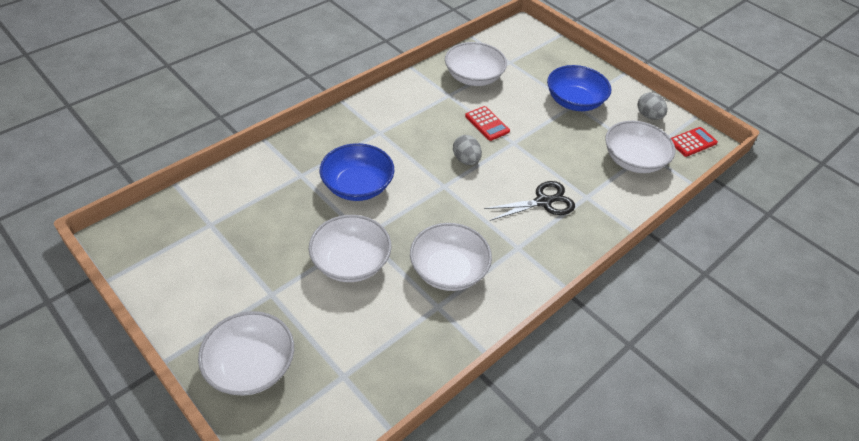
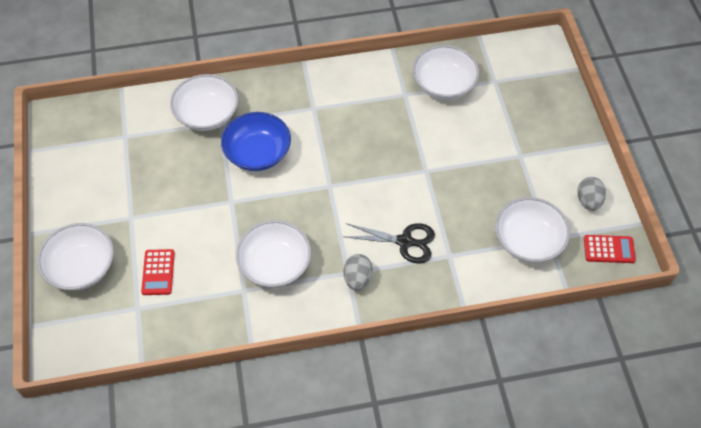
camera: 35 degrees right, 10 degrees up
white bowl [309,215,391,282] -> white bowl moved to [170,74,238,131]
grey egg [453,135,482,165] -> grey egg moved to [344,254,373,290]
red calculator [465,106,510,141] -> red calculator moved to [141,249,175,295]
blue bowl [547,65,611,111] -> none

